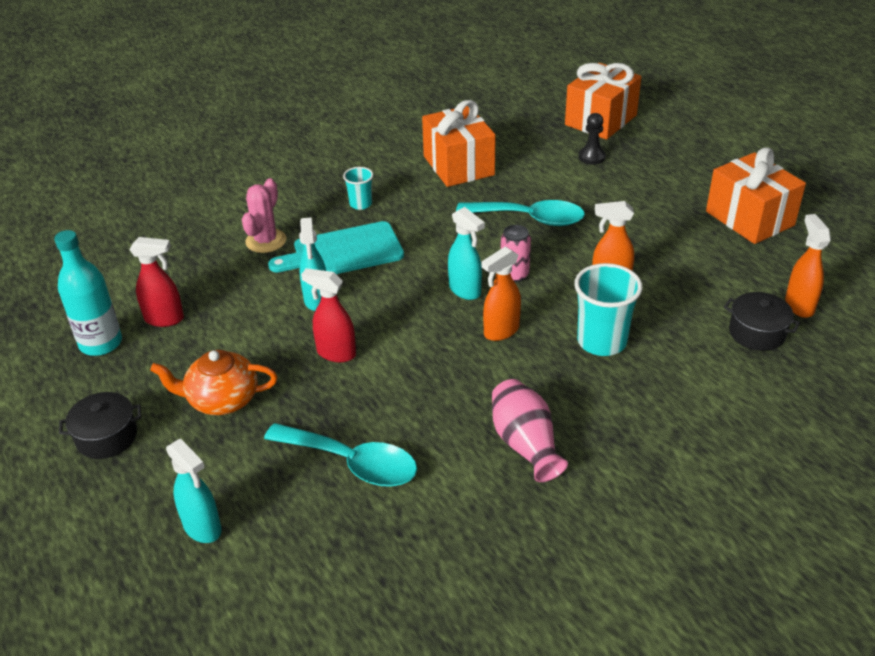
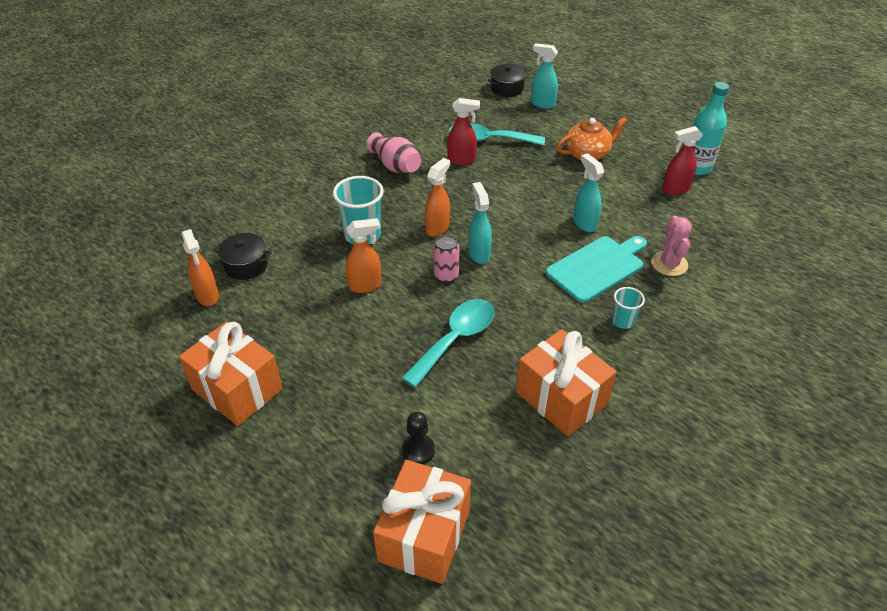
camera: 160 degrees right, 5 degrees up
black pot [59,392,142,459] -> black pot moved to [488,64,528,97]
red spray bottle [301,268,356,362] -> red spray bottle moved to [447,98,480,166]
turquoise spray bottle [448,207,485,300] -> turquoise spray bottle turned 45 degrees clockwise [468,182,492,264]
turquoise spoon [456,200,585,226] -> turquoise spoon turned 135 degrees clockwise [402,299,494,387]

